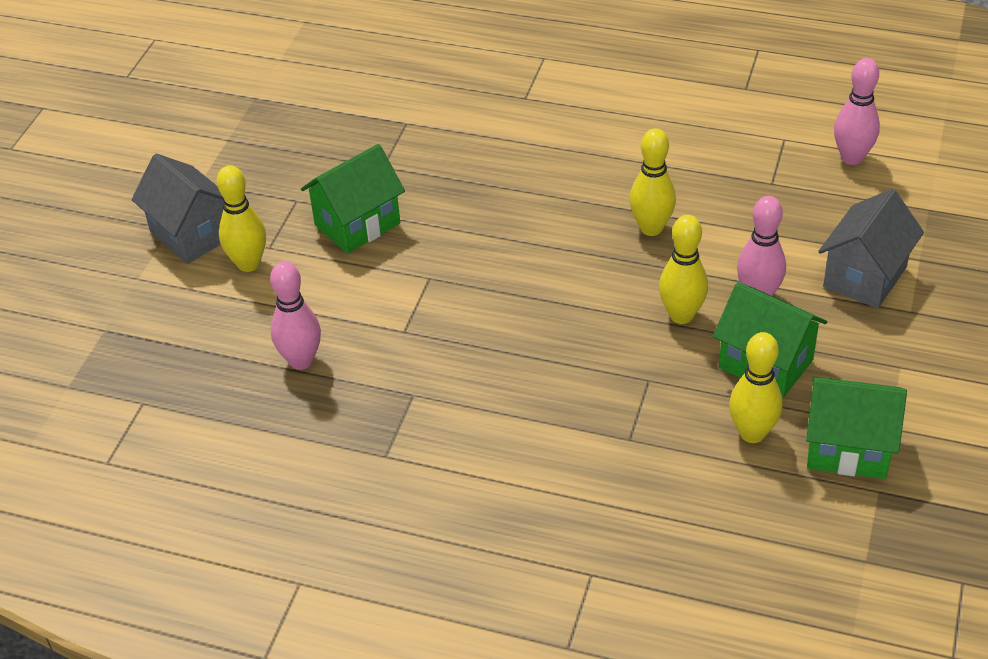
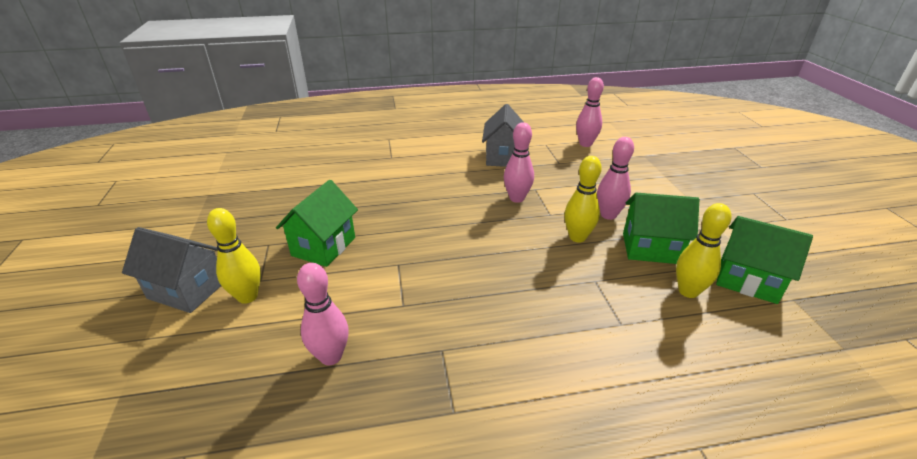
camera: 30 degrees left, 10 degrees down
yellow bowling pin [629,128,676,236] -> pink bowling pin [504,122,534,203]
green house [806,377,907,479] -> green house turned 45 degrees clockwise [716,216,813,304]
grey house [818,189,924,309] -> grey house moved to [482,104,524,167]

